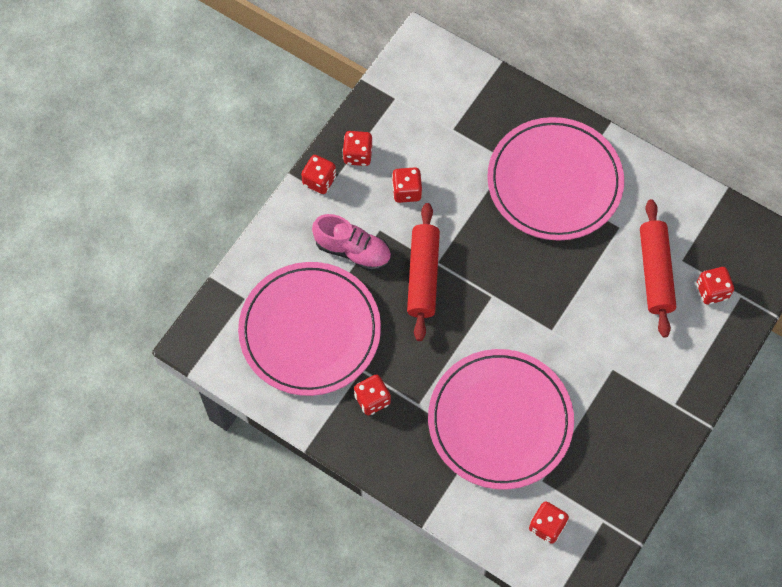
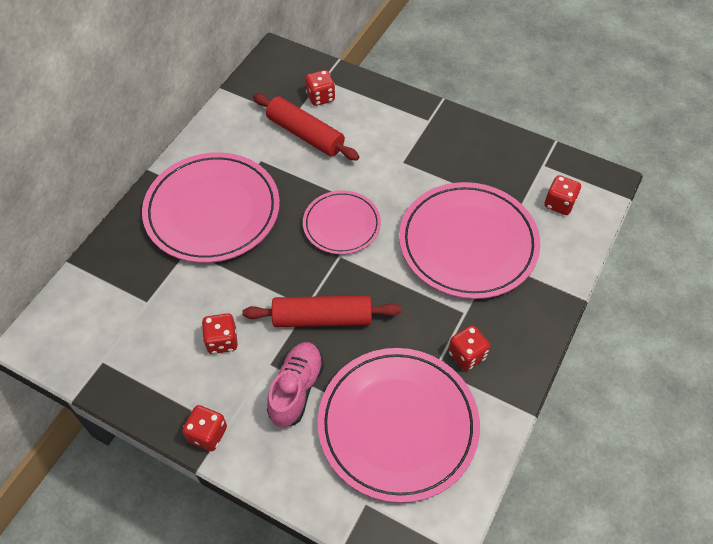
camera: 95 degrees left, 10 degrees down
red dice [342,131,372,166] -> none
red rolling pin [640,199,676,338] -> red rolling pin turned 45 degrees clockwise [253,94,359,160]
none -> pink plate [303,191,381,254]

